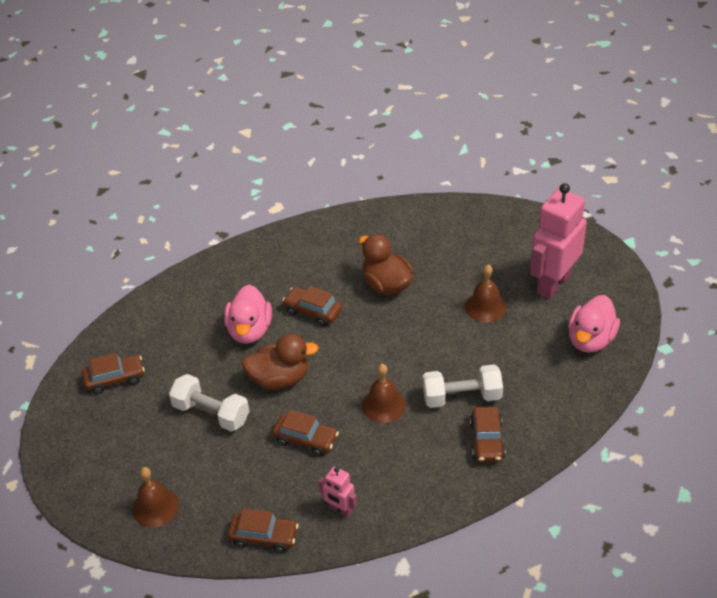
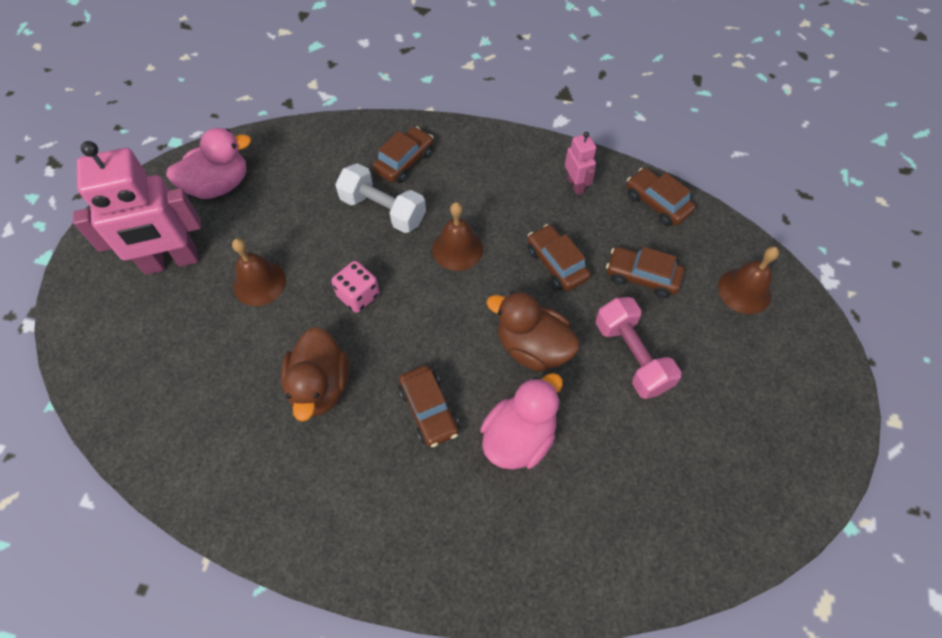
camera: 145 degrees left, 15 degrees up
brown car [82,353,145,394] -> brown car moved to [606,247,685,298]
white dumbbell [169,374,249,432] -> pink dumbbell [596,297,681,399]
none -> pink dice [331,261,380,313]

